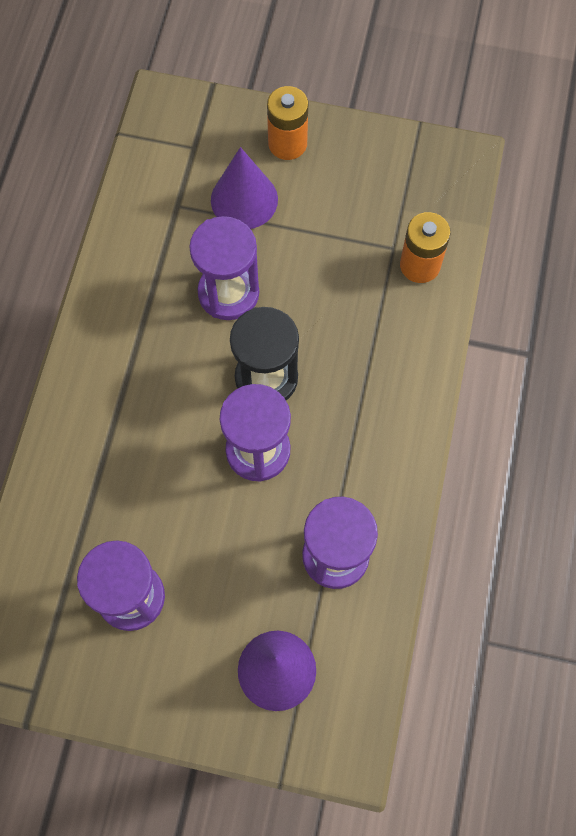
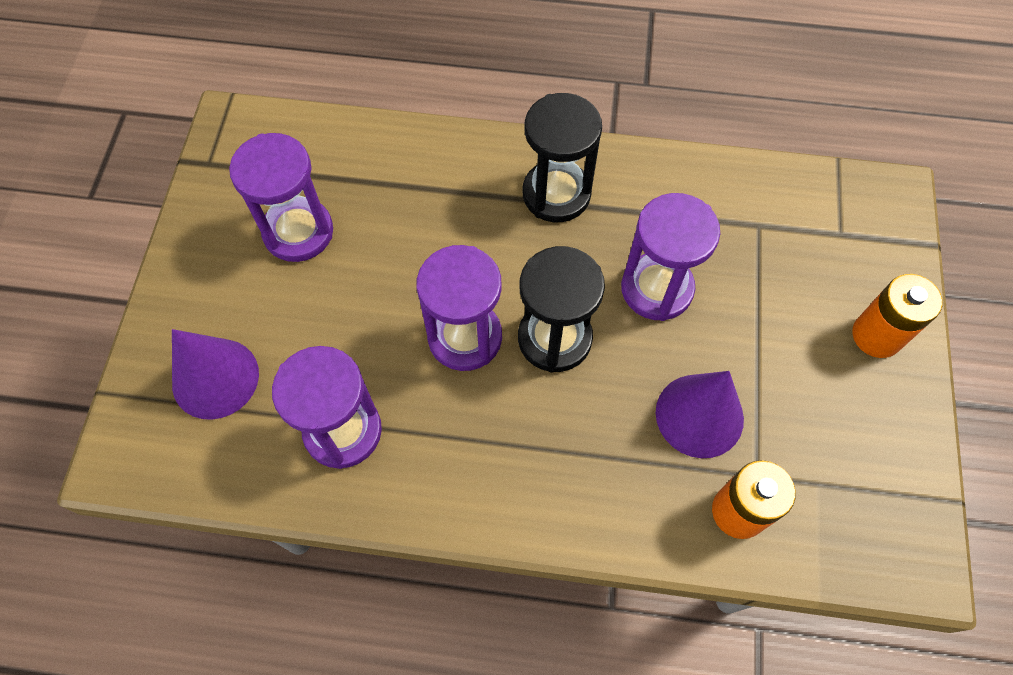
camera: 85 degrees right, 5 degrees down
purple cone [211,147,278,229] -> purple cone moved to [656,371,744,458]
none -> black hourglass [523,93,602,222]

